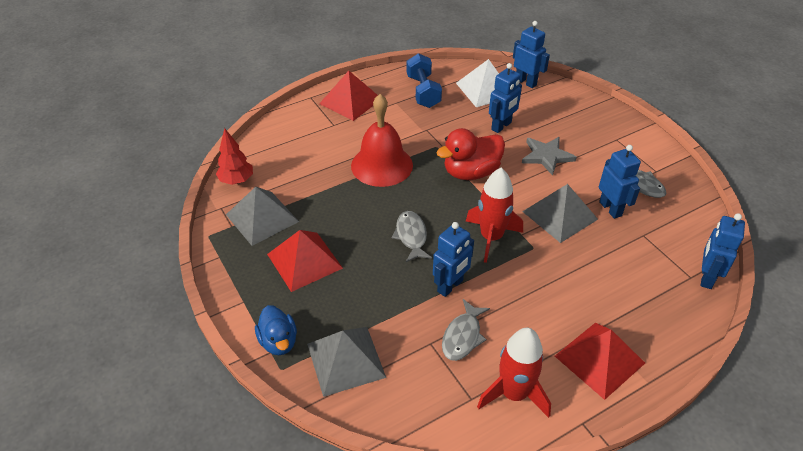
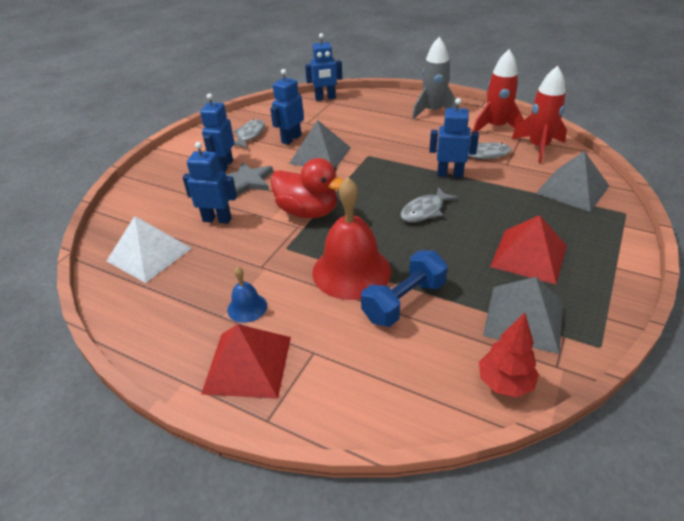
camera: 120 degrees left, 5 degrees down
blue duck [255,305,297,355] -> none
blue dumbbell [407,53,442,108] -> blue dumbbell moved to [361,250,448,327]
red rocket [466,168,523,263] -> red rocket moved to [512,66,567,163]
blue robot [513,21,550,88] -> blue robot moved to [200,93,235,172]
red pyramid [555,323,645,400] -> grey rocket [412,37,457,120]
none -> blue bell [227,266,267,323]

